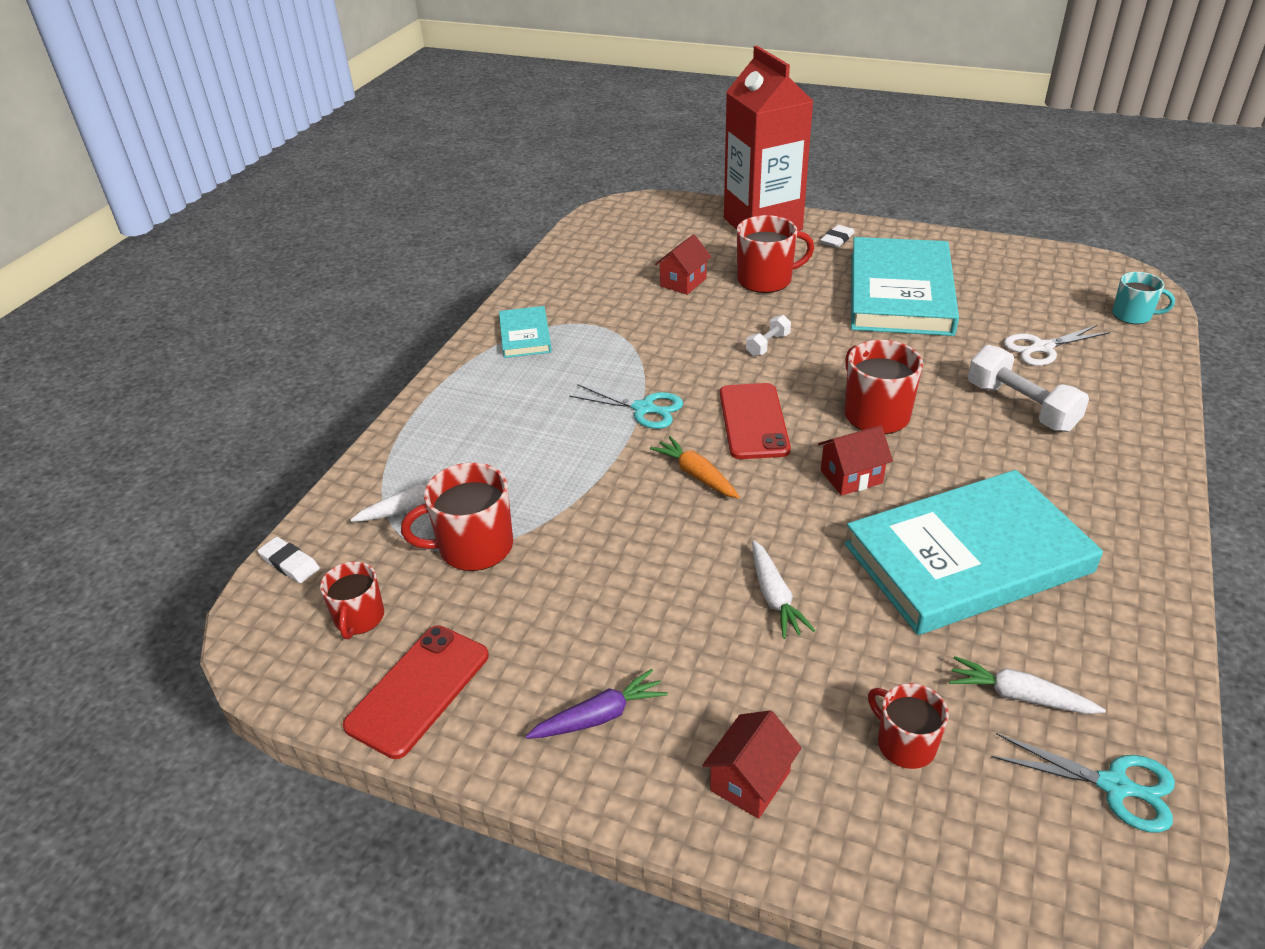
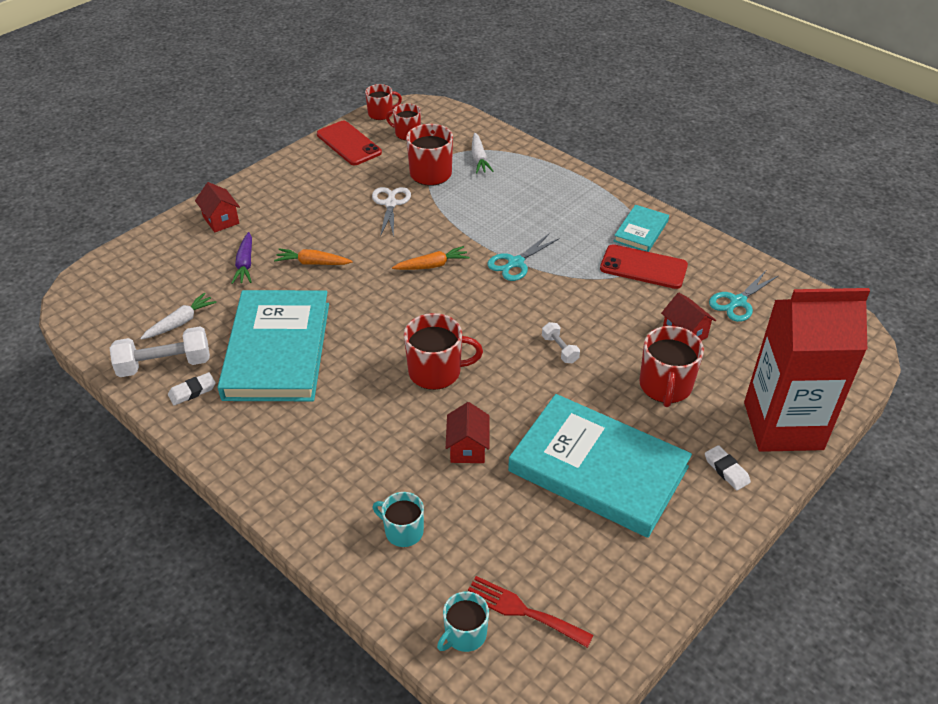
camera: 110 degrees right, 5 degrees up
white eraser [258,537,320,583] -> white eraser moved to [168,372,216,406]
turquoise book [499,306,552,358] -> turquoise book turned 75 degrees counterclockwise [614,205,669,252]
purple carrot [526,669,668,739] -> purple carrot moved to [232,232,252,284]
red phone [720,383,791,459] -> red phone moved to [600,244,688,289]
white carrot [752,540,815,639] -> orange carrot [274,248,353,265]
red house [818,425,893,496] -> red house moved to [446,402,490,463]
red mug [868,683,949,769] -> red mug moved to [365,84,402,120]
white dumbbell [968,345,1089,432] -> white dumbbell moved to [110,326,210,377]
turquoise scissors [991,733,1175,833] -> turquoise scissors moved to [709,271,779,322]
white scissors [1004,325,1110,366] -> white scissors moved to [372,187,411,237]
none -> turquoise mug [373,492,424,547]
none -> red fork [468,576,594,648]

